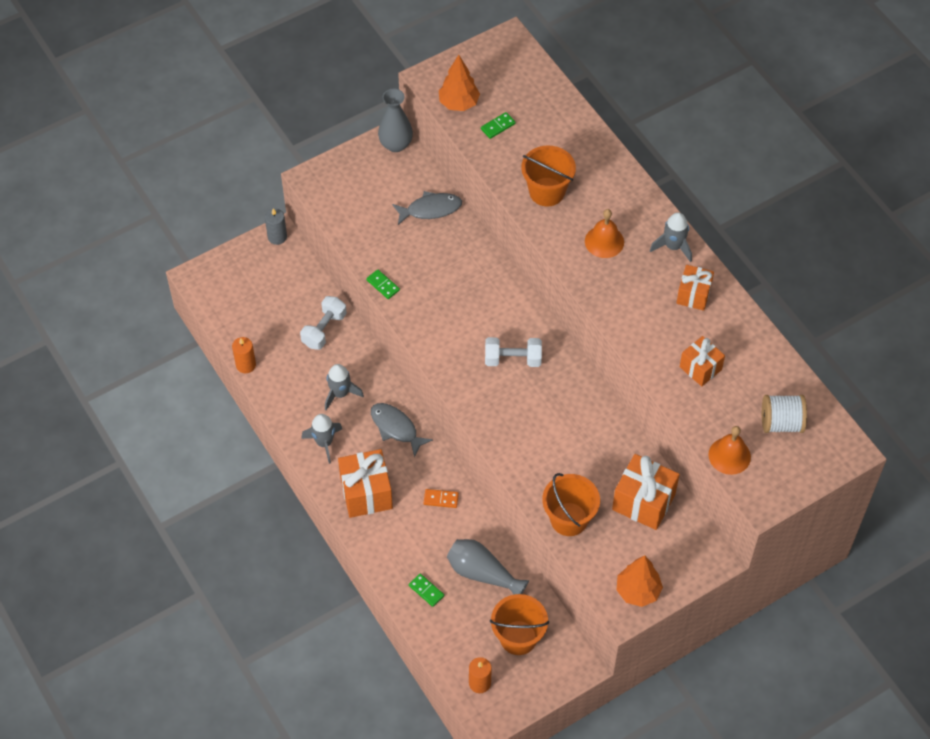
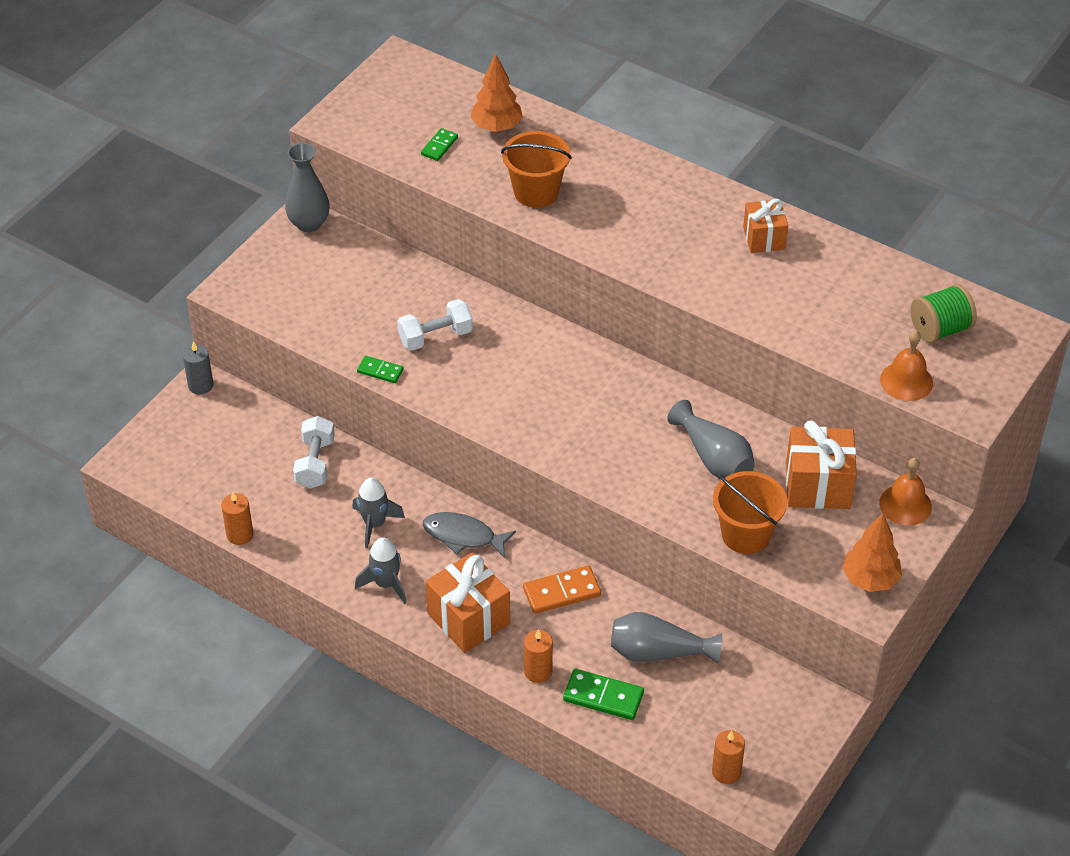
camera: 25 degrees left, 10 degrees down
grey fish [392,191,462,225] -> none
green domino [409,574,444,607] -> green domino [563,669,644,720], size x1.63
orange domino [424,489,459,508] -> orange domino [523,566,601,614], size x1.63
orange tree [439,55,480,111] -> orange tree moved to [470,54,523,132]
white dumbbell [485,337,542,367] -> white dumbbell moved to [397,299,473,351]
orange bucket [490,594,549,655] -> none
orange bell [585,209,624,258] -> orange bell moved to [879,458,932,526]
grey rocket [650,212,692,262] -> none
orange gift [680,336,725,386] -> none
white spool [762,395,807,433] -> green spool [911,284,977,343]
none -> orange candle [524,630,553,683]
none -> grey vase [667,400,755,479]

